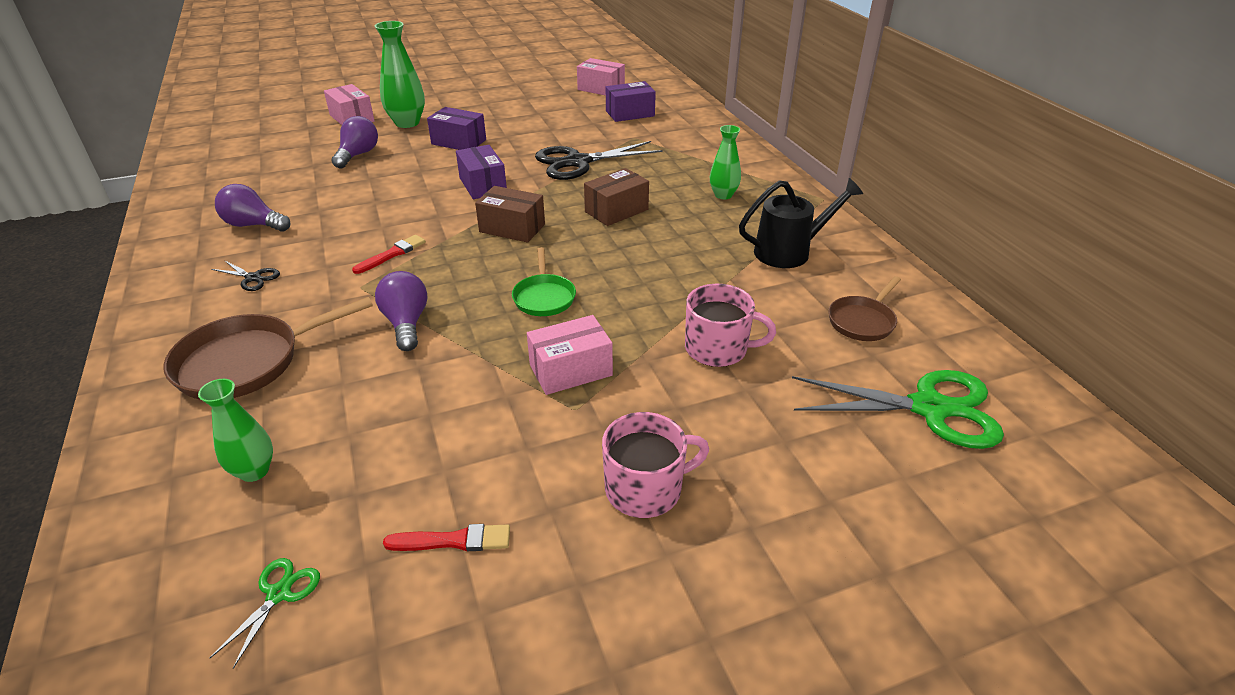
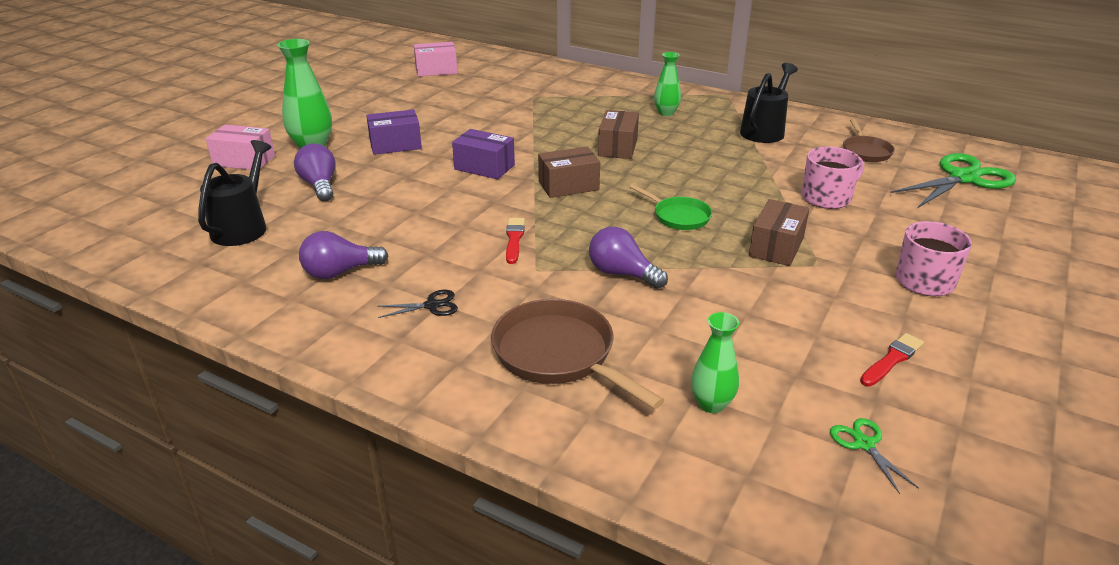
camera: 40 degrees left, 5 degrees down
brown pan [163,297,373,400] -> brown pan turned 120 degrees clockwise [491,299,664,409]
pink box [527,315,613,395] -> brown box [749,199,810,266]
black scissors [535,141,663,180] -> none
purple box [606,81,656,122] -> none
none -> black watering can [198,140,272,246]

